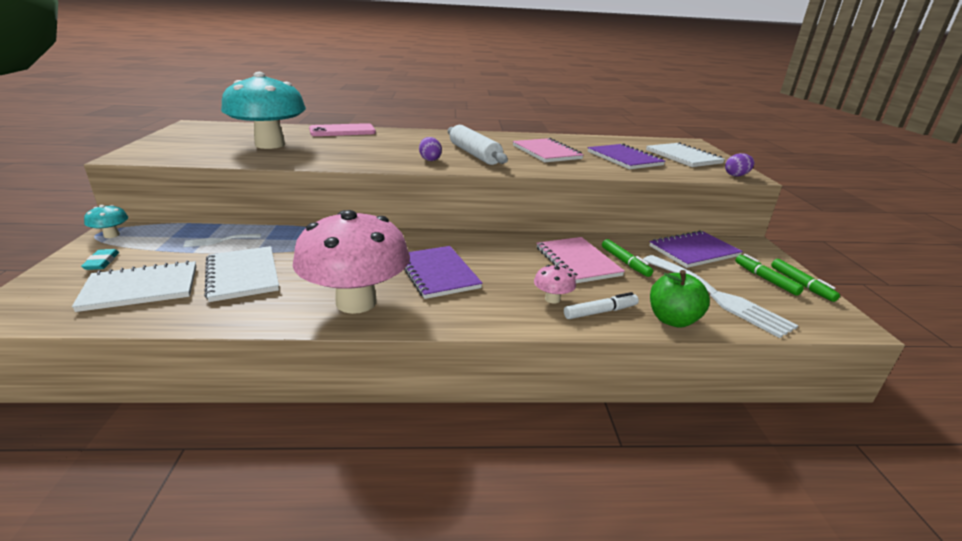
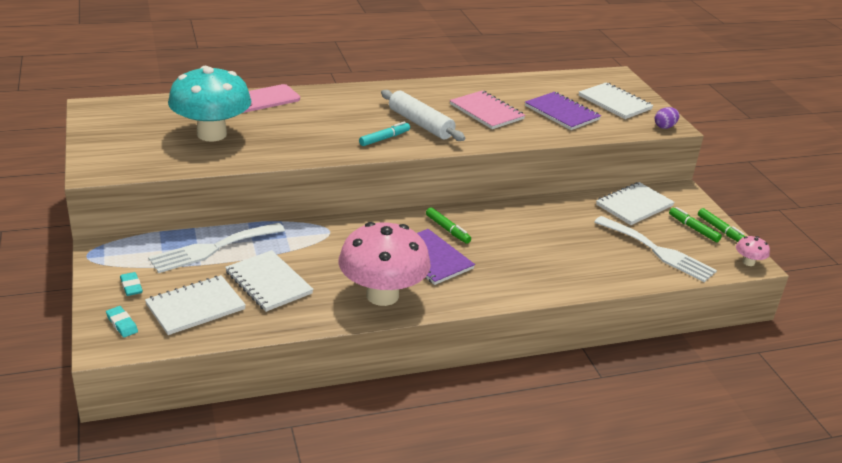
camera: 15 degrees left, 5 degrees up
turquoise mushroom [84,205,128,238] -> none
white fork [183,234,261,247] -> white fork [148,223,285,273], size x2.06
purple egg [419,137,442,161] -> turquoise marker [359,121,410,146]
pink mushroom [534,265,576,304] -> pink mushroom moved to [736,236,770,266]
pink notebook [537,237,625,283] -> none
white marker [564,292,639,319] -> none
green marker [602,239,653,277] -> green marker moved to [426,207,471,244]
purple notebook [649,230,743,268] -> white notebook [596,182,675,225]
green apple [650,270,710,328] -> none
none -> turquoise eraser [106,306,138,337]

